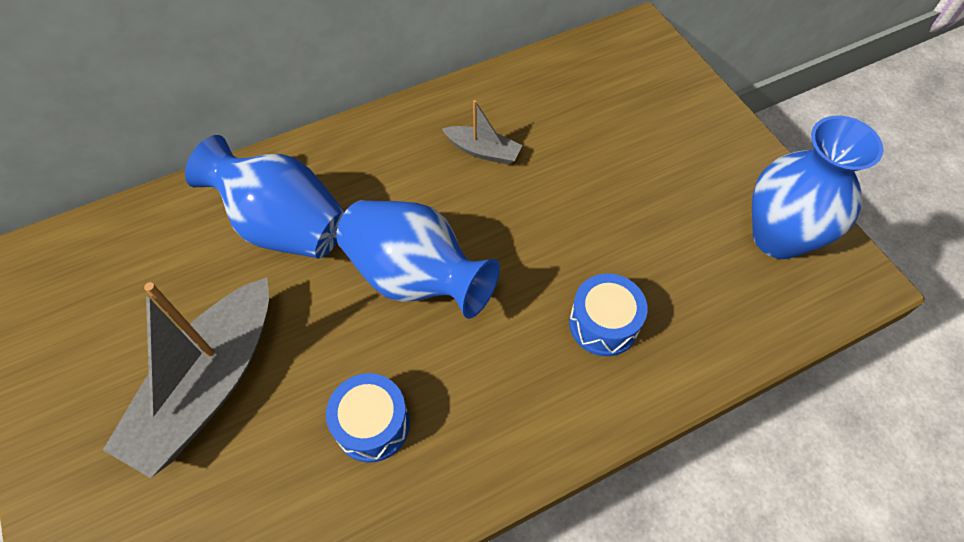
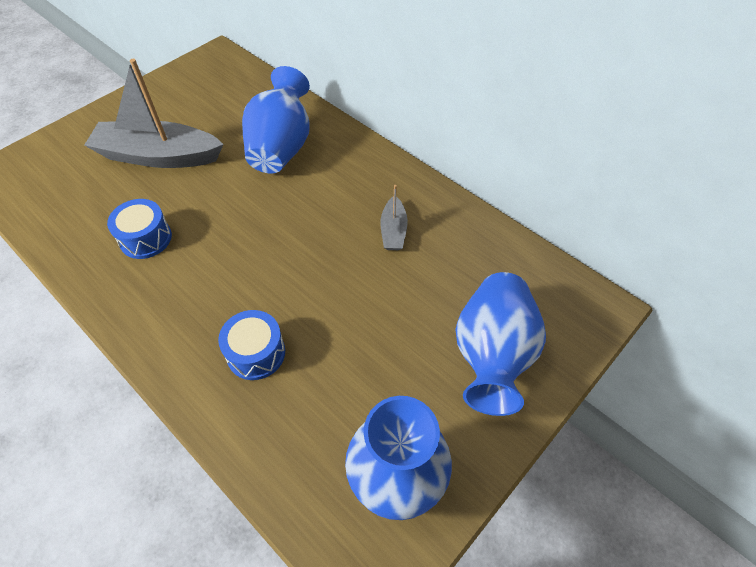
camera: 70 degrees right, 5 degrees down
blue vase [336,200,500,319] -> blue vase moved to [455,272,546,416]

